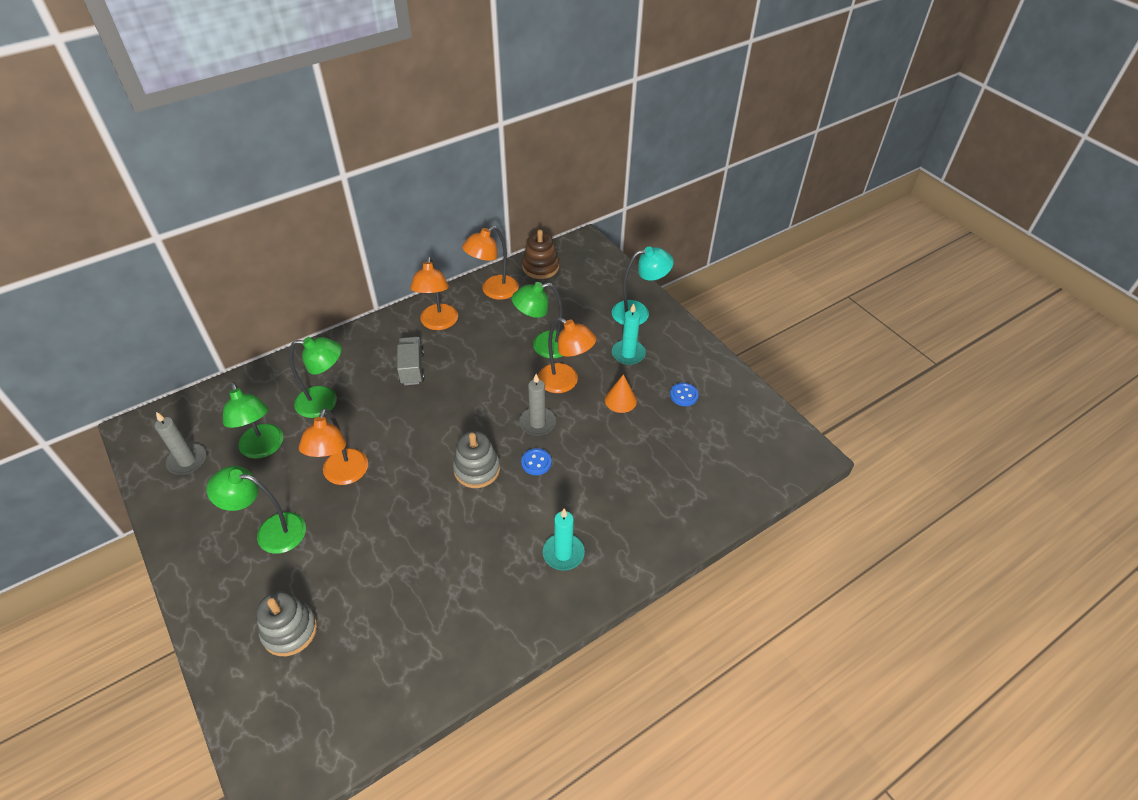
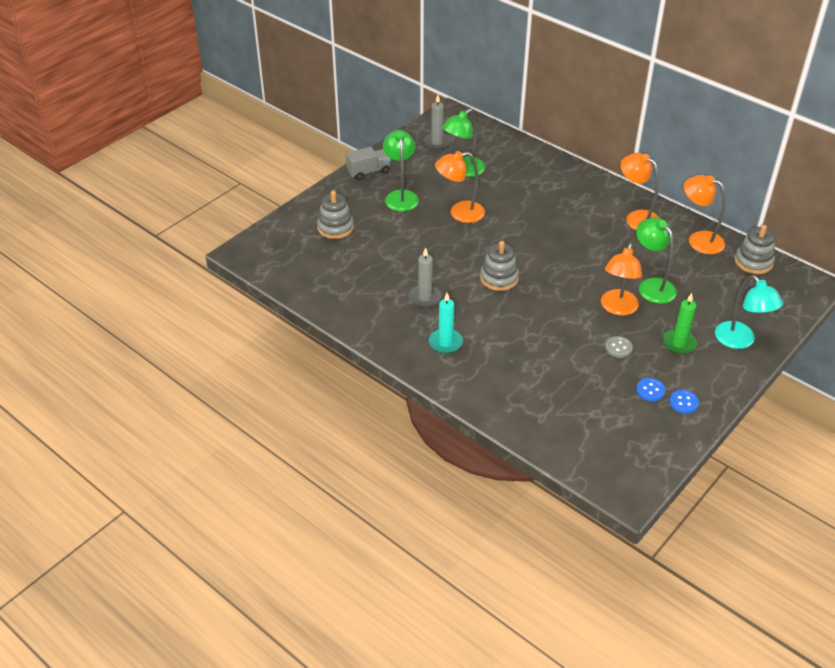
camera: 75 degrees right, 5 degrees down
green lamp [289,337,342,418] -> none
grey truck [397,337,424,385] -> grey truck moved to [346,147,391,180]
orange lamp [410,256,458,330] -> orange lamp turned 60 degrees clockwise [620,153,659,230]
grey candle [519,374,556,436] -> grey candle moved to [409,247,442,307]
blue button [521,448,552,475] -> blue button moved to [670,390,699,414]
brown stacking toy [522,230,559,279] -> grey stacking toy [735,225,775,274]
orange cone [605,374,637,413] -> grey button [605,336,633,358]
turquoise candle [612,303,646,365] -> green candle [662,293,697,354]

